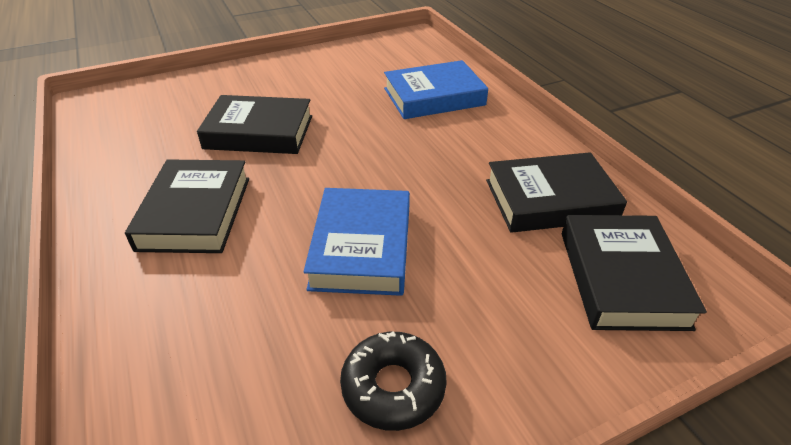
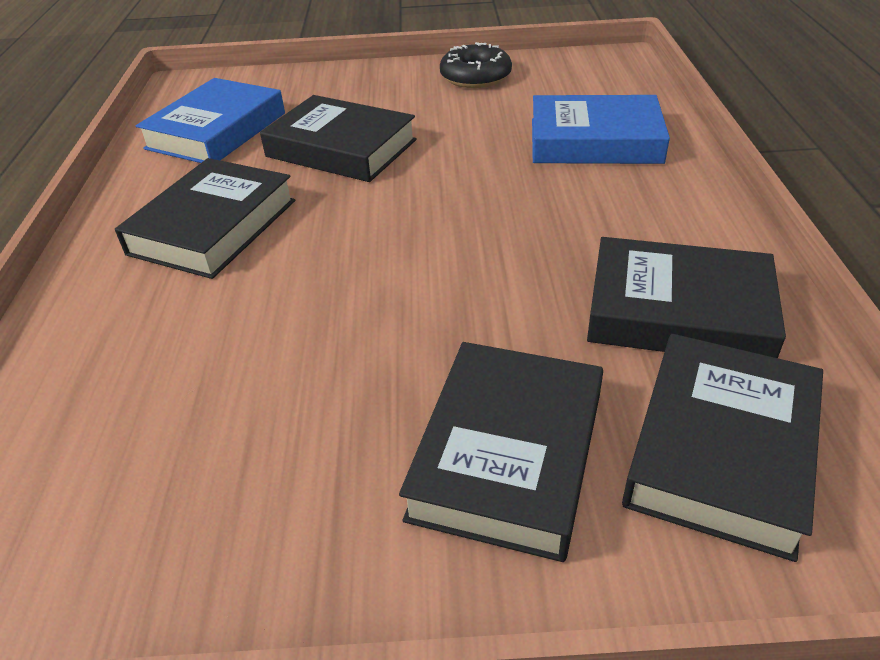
camera: 25 degrees right, 0 degrees up
blue book [303,188,410,296] -> blue book moved to [136,78,285,163]
black donut [340,331,447,431] -> black donut moved to [440,42,512,88]
none -> black book [399,342,603,562]

